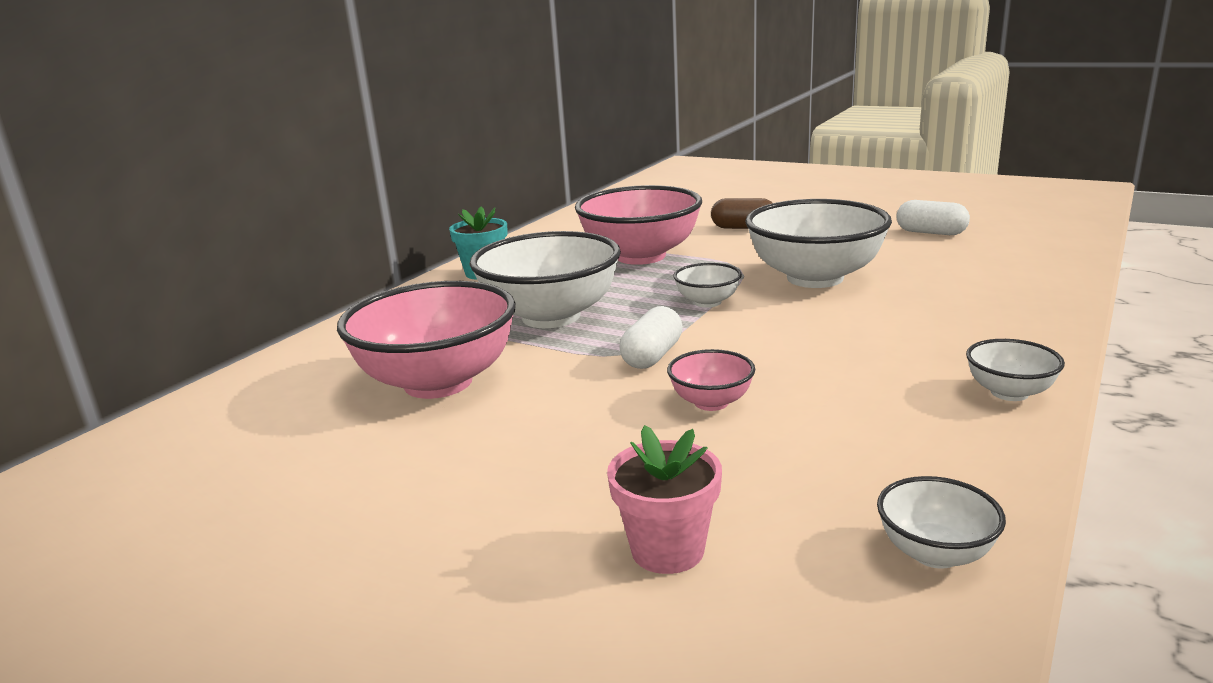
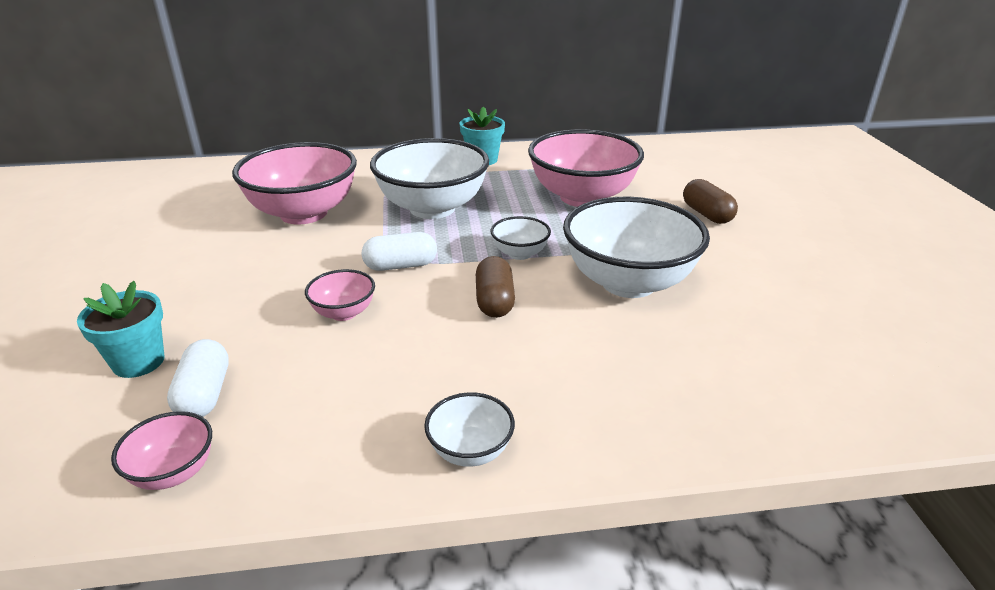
camera: 50 degrees right, 10 degrees up
pink flower pot [607,425,722,574] -> turquoise flower pot [77,281,164,378]
white bowl [877,476,1006,569] -> pink bowl [111,411,212,490]
white capsule [896,200,970,235] -> white capsule moved to [167,339,229,417]
none -> brown capsule [476,256,515,318]

